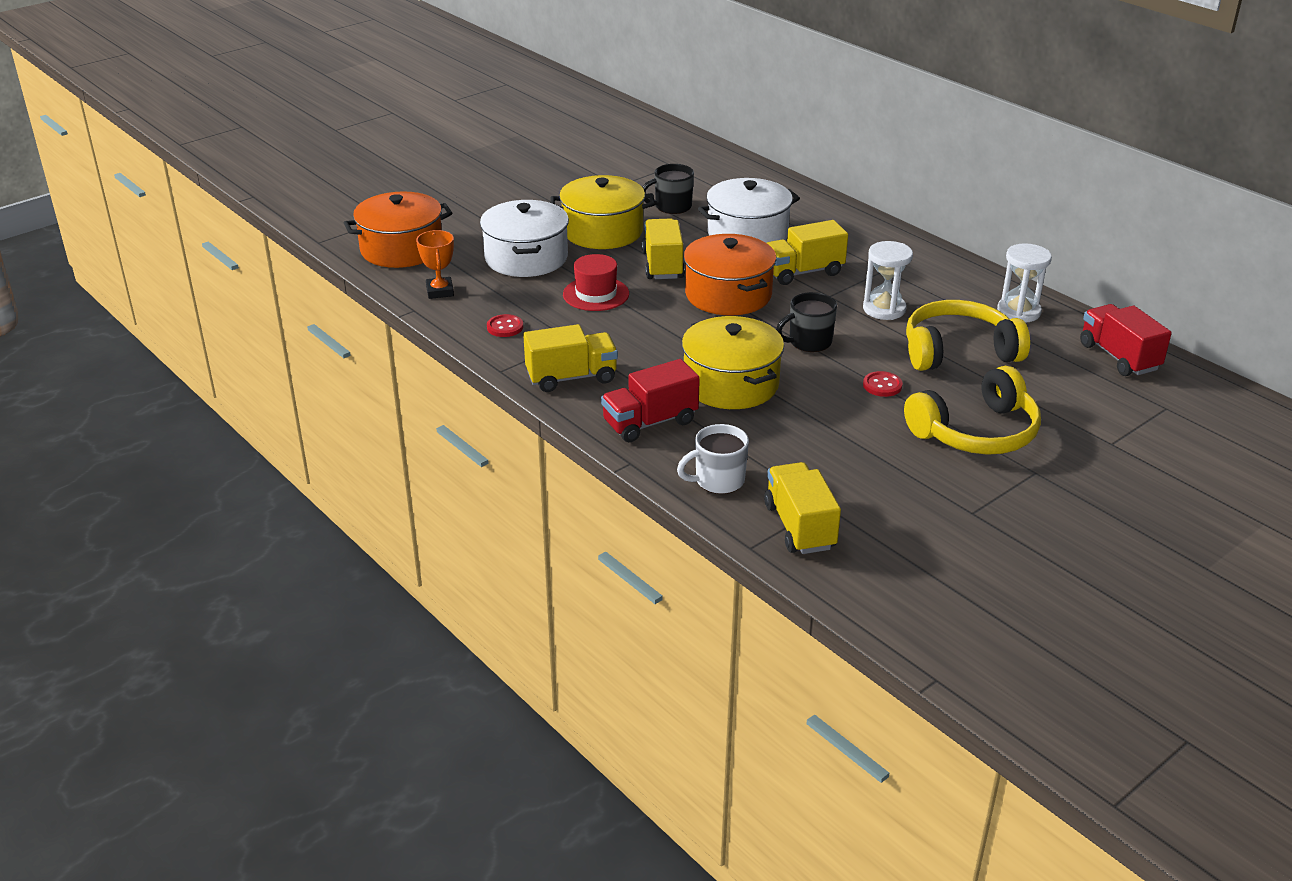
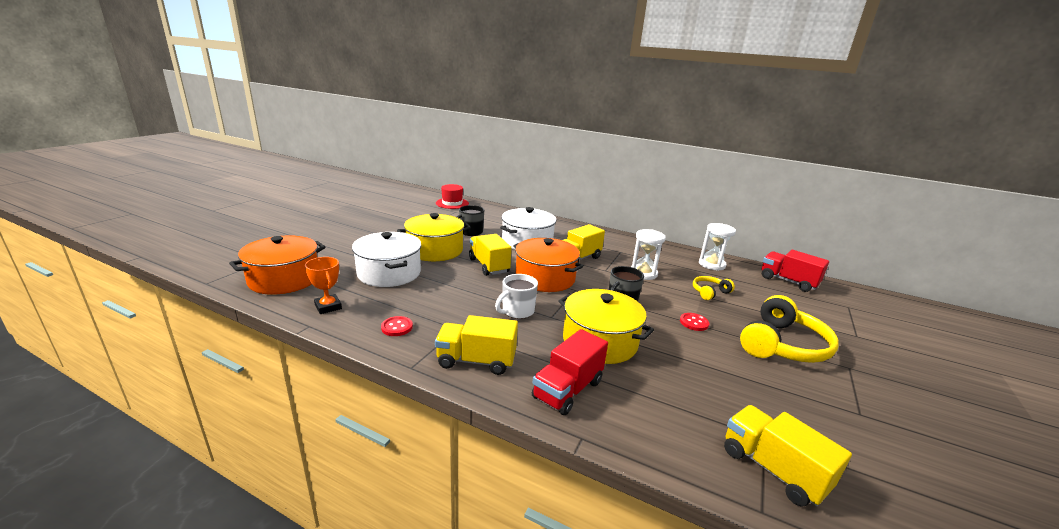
camera: 25 degrees left, 10 degrees down
yellow truck [523,324,618,392] -> yellow truck turned 135 degrees counterclockwise [435,315,518,375]
red hat [563,254,629,311] -> red hat moved to [436,184,469,209]
white mug [677,424,749,494] -> white mug moved to [495,274,538,319]
yellow headphones [906,300,1030,371] -> yellow headphones [693,276,735,300], size x0.50

